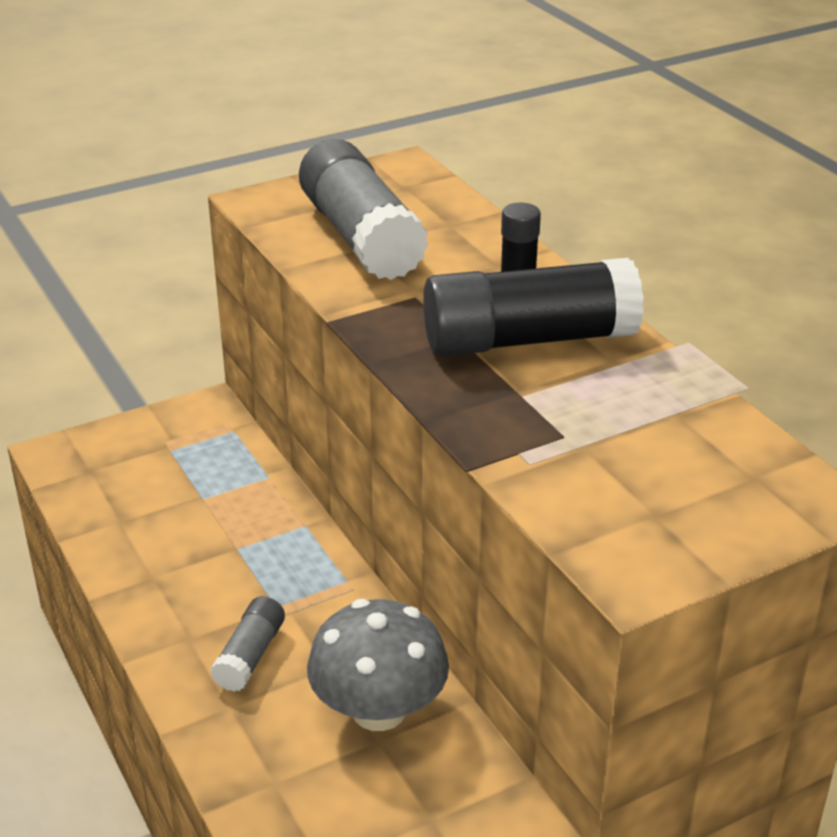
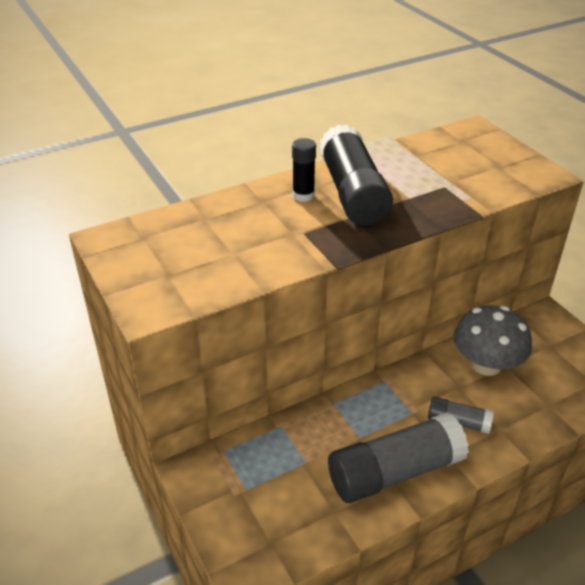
camera: 90 degrees left, 5 degrees up
grey glue stick [299,139,428,280] -> grey glue stick moved to [328,412,469,503]

